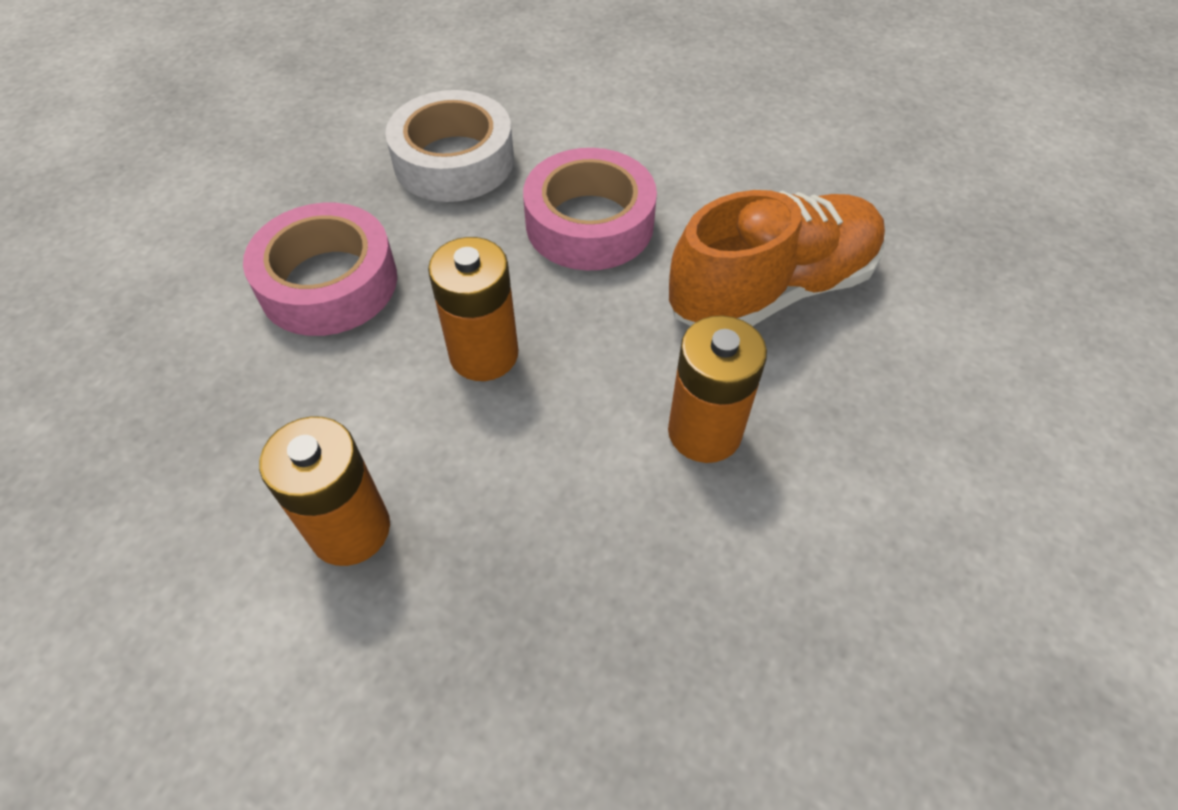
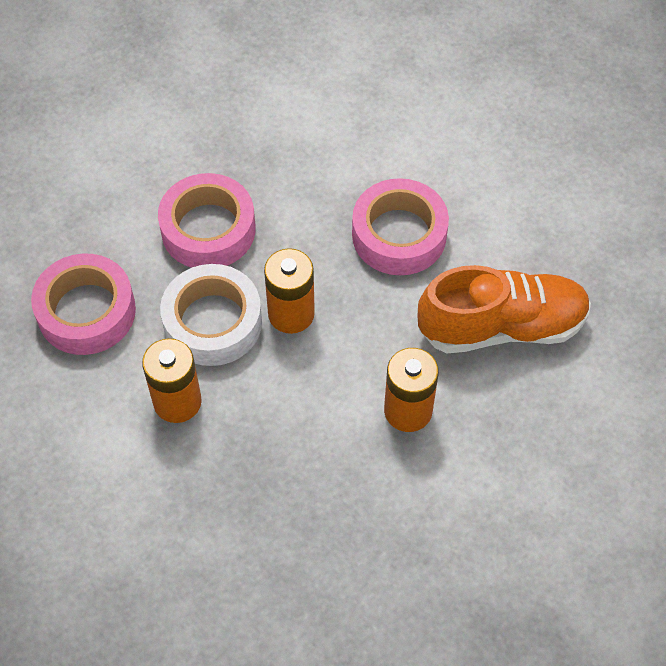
camera: 20 degrees right, 5 degrees up
white tape [385,90,514,202] -> white tape moved to [160,264,262,366]
none -> pink tape [31,254,136,355]

